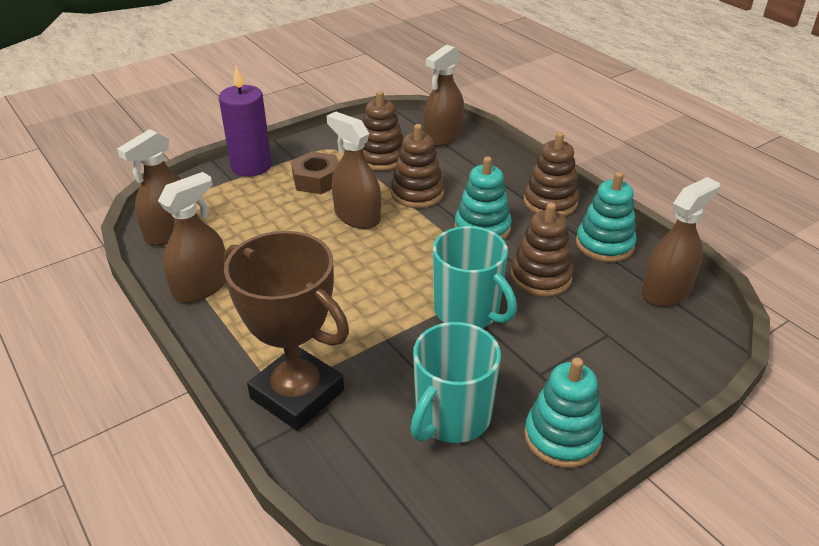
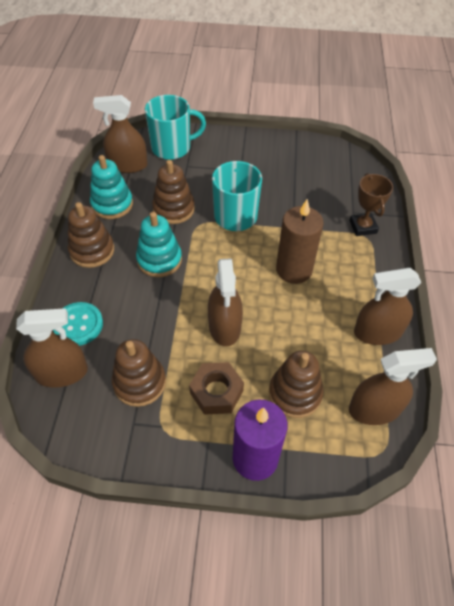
camera: 140 degrees left, 15 degrees up
brown trophy [224,231,349,431] -> brown trophy [349,173,393,236], size x0.55
brown stacking toy [391,124,444,208] -> brown stacking toy moved to [269,351,323,418]
turquoise mug [411,322,501,443] -> turquoise mug moved to [145,95,206,160]
turquoise stacking toy [524,358,604,468] -> none
none -> turquoise button [53,302,103,346]
none -> brown candle [276,199,324,284]

